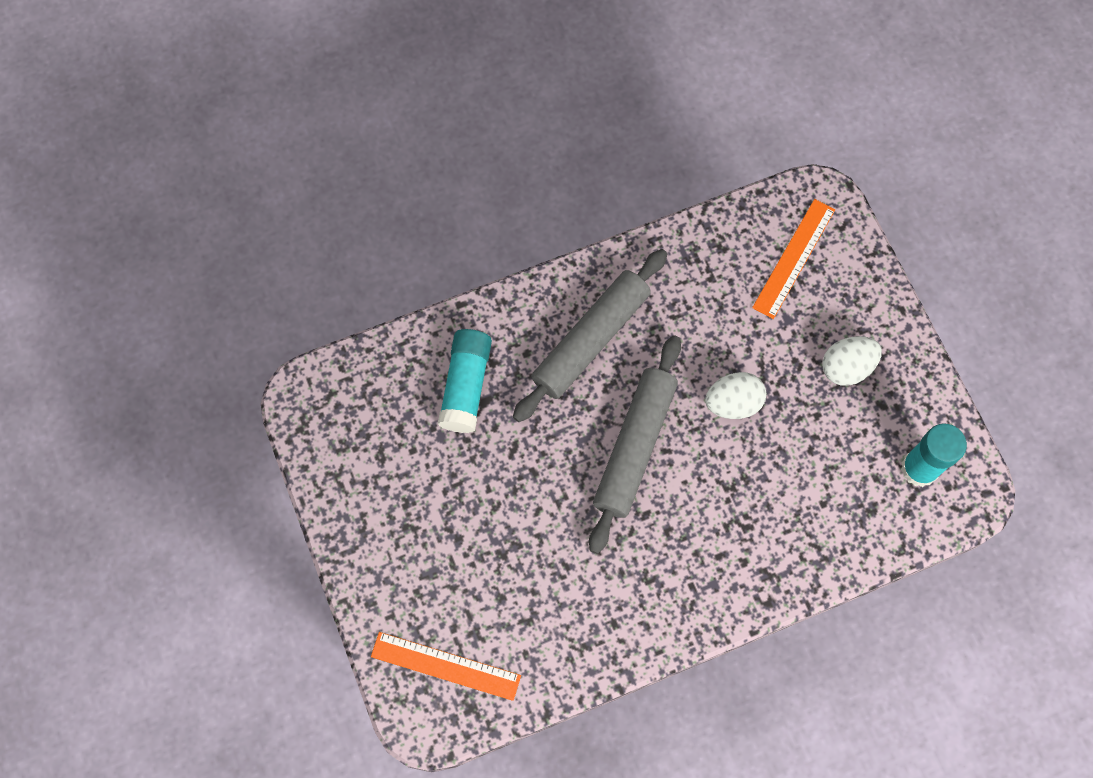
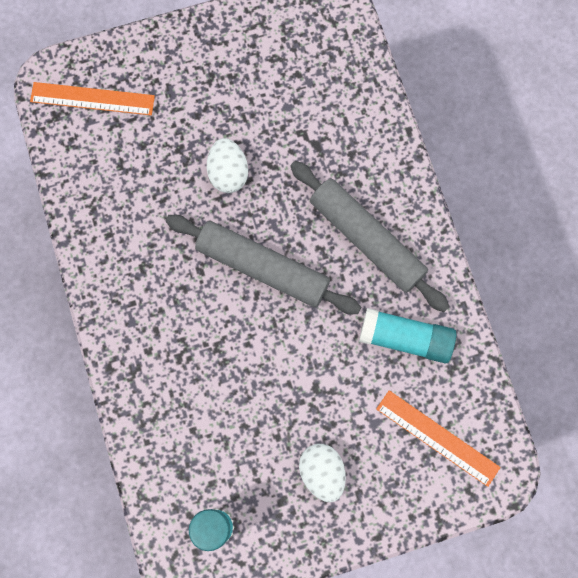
camera: 95 degrees right, 5 degrees up
orange ruler [371,632,521,701] -> orange ruler turned 75 degrees clockwise [30,82,155,115]
turquoise glue stick [438,329,492,433] -> turquoise glue stick moved to [359,308,456,363]
white egg [705,372,766,419] -> white egg moved to [207,138,248,193]

